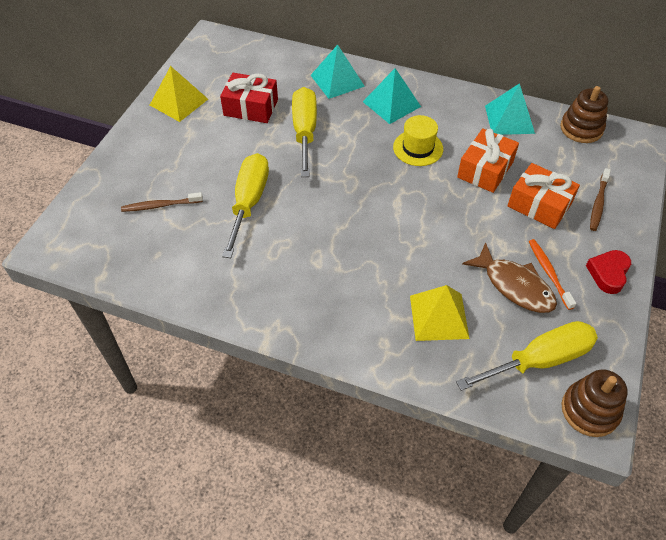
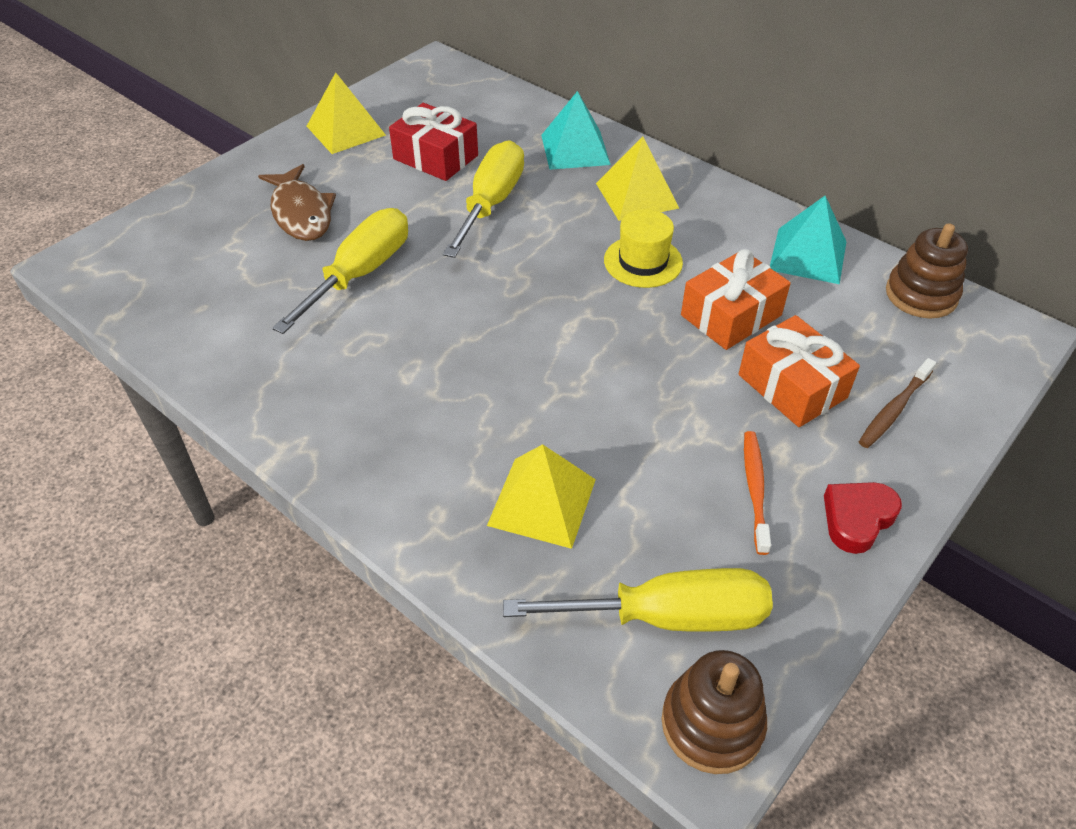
camera: 20 degrees right, 5 degrees down
brown toothbrush [121,192,203,212] -> none
turquoise pyramid [363,68,421,124] -> yellow pyramid [596,136,679,221]
brown fish [462,242,557,313] -> brown fish moved to [258,164,336,241]

